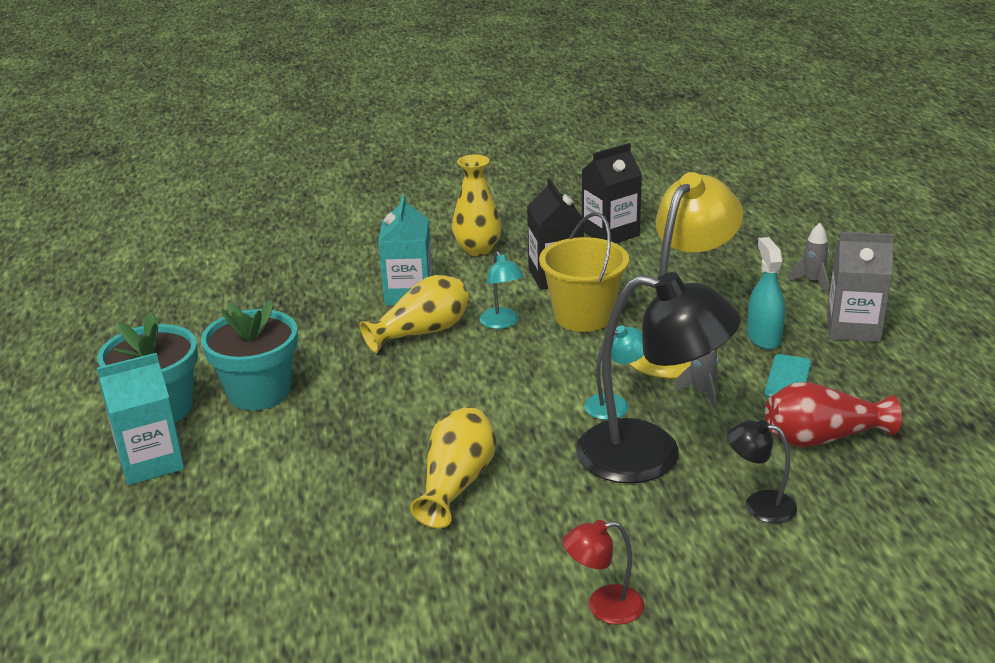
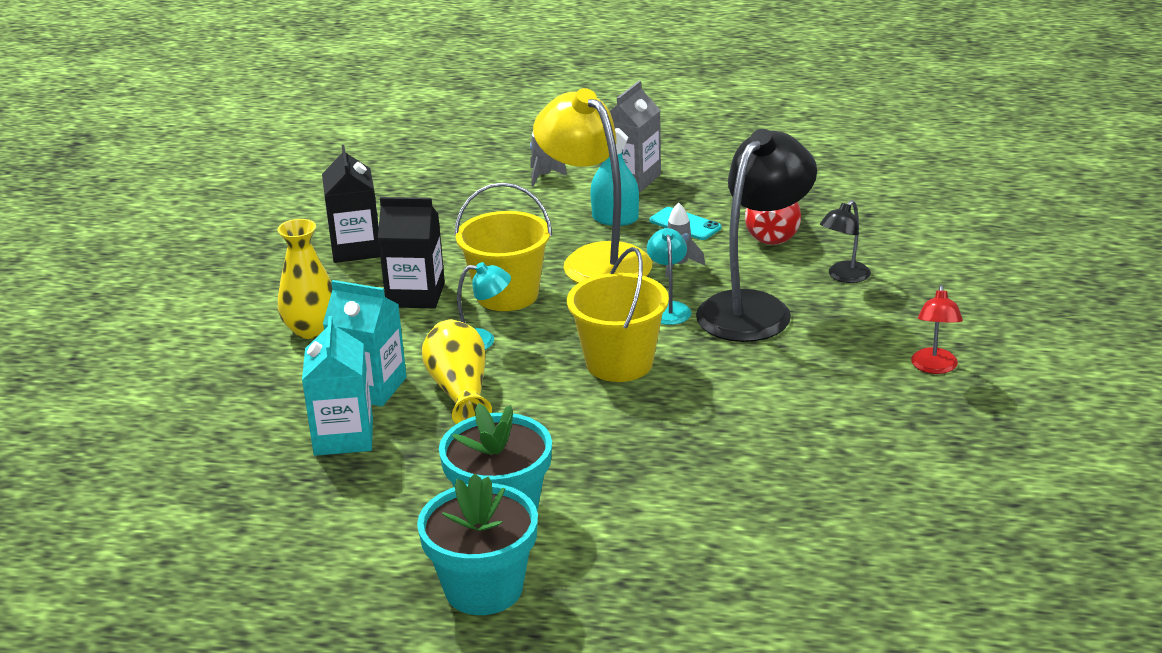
camera: 70 degrees left, 0 degrees up
turquoise carton [97,353,184,485] -> turquoise carton moved to [302,316,373,456]
yellow vase [410,407,496,528] -> none
none -> yellow bucket [567,247,669,382]

